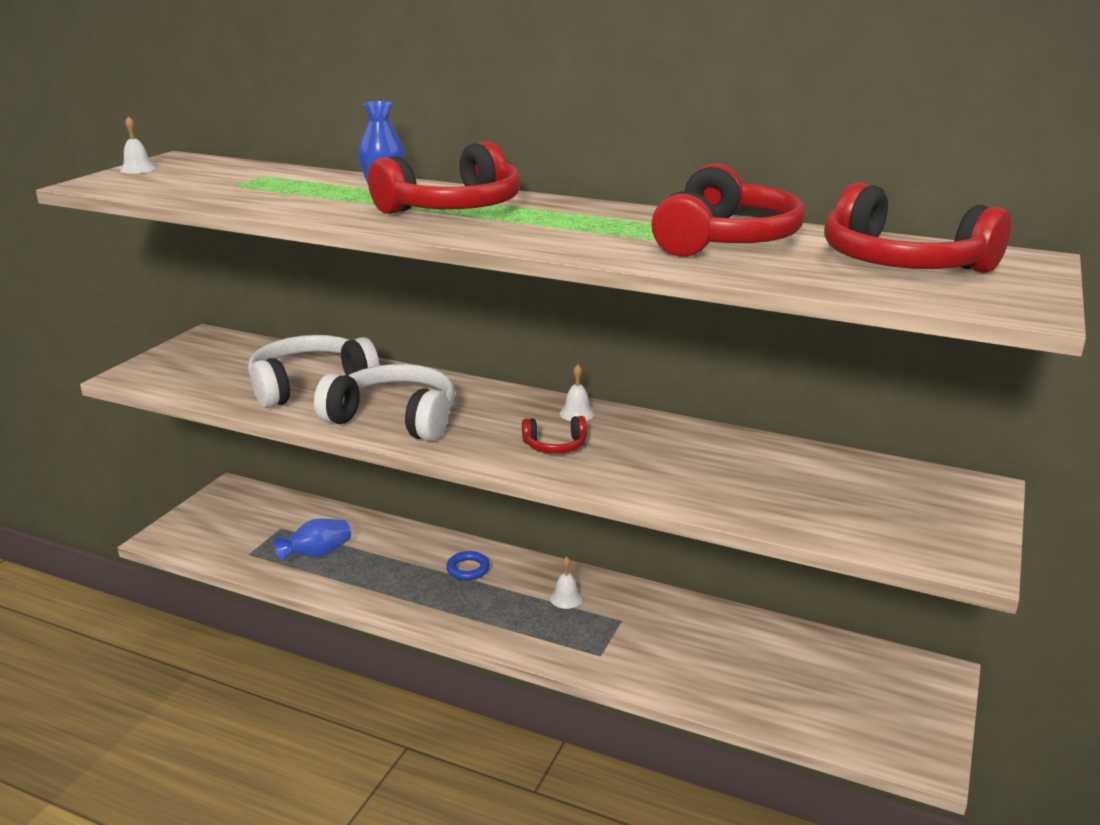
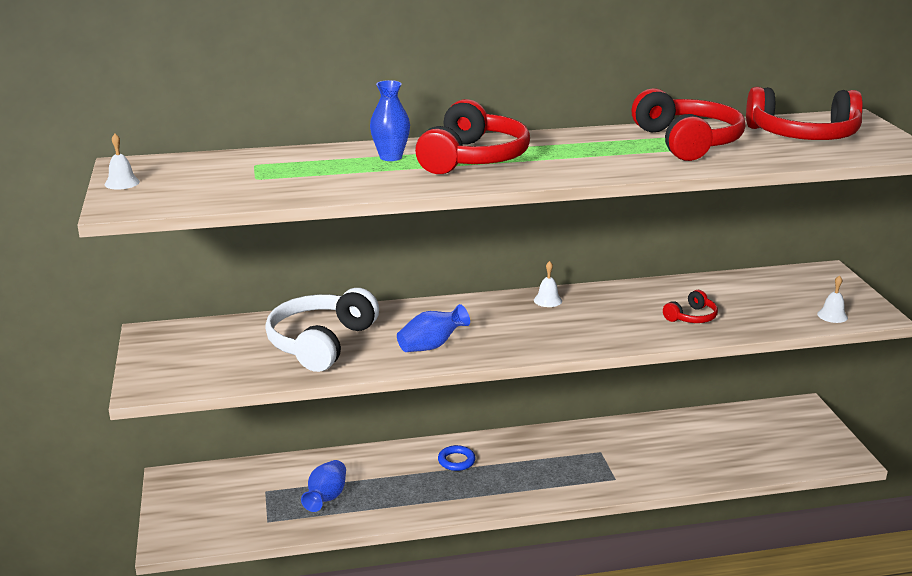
camera: 35 degrees left, 0 degrees up
white headphones [314,364,455,441] -> blue vase [397,304,470,352]
red headphones [522,416,587,454] -> red headphones moved to [663,290,718,323]
white bell [550,556,583,609] -> white bell moved to [817,275,848,323]

